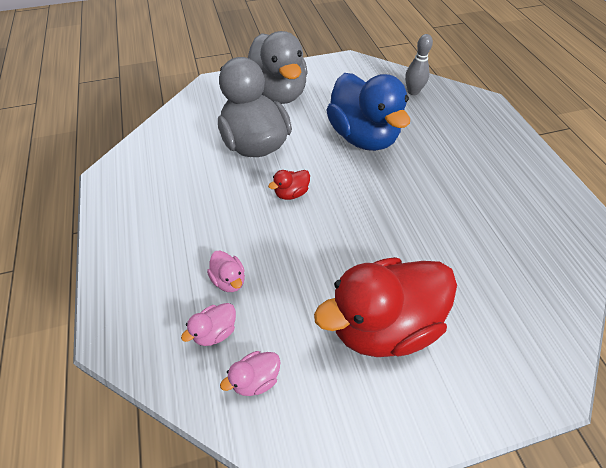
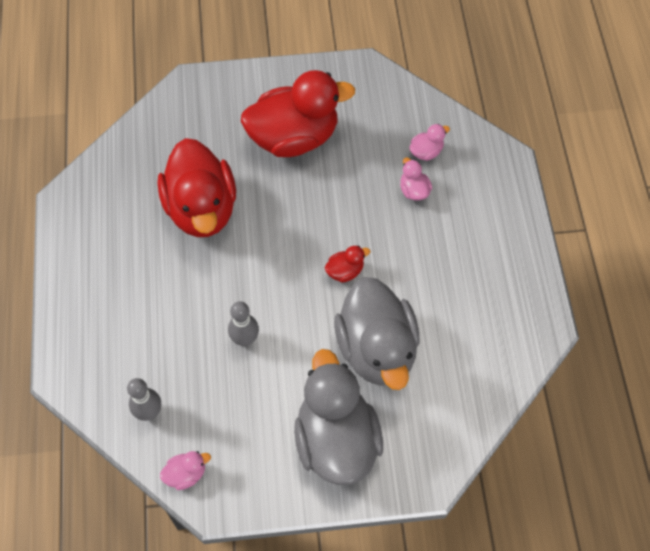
camera: 170 degrees left, 10 degrees up
pink duck [220,351,280,396] -> pink duck moved to [160,451,211,490]
blue duck [326,73,410,151] -> grey bowling pin [228,301,259,346]
none -> red duck [158,138,236,237]

